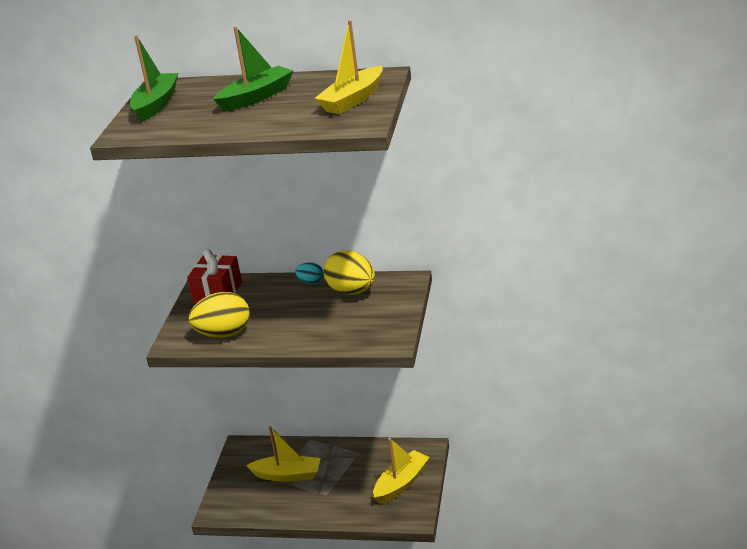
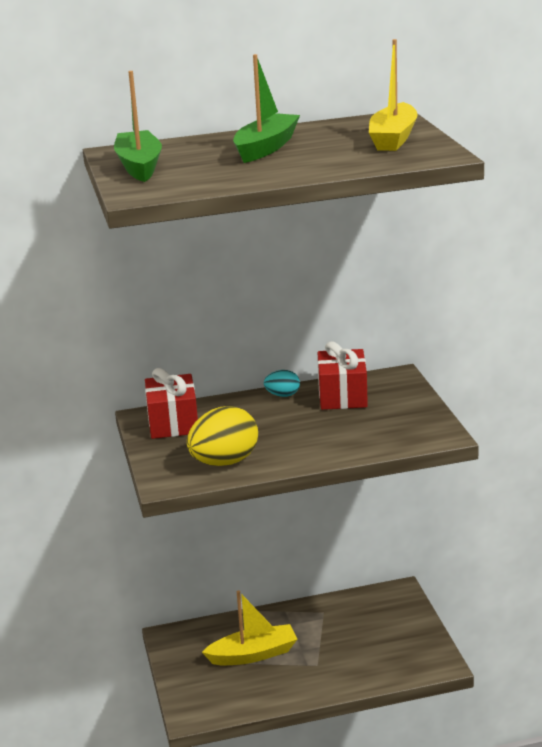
camera: 25 degrees left, 5 degrees down
yellow egg [324,250,375,295] -> red gift [318,341,368,410]
yellow boat [373,438,430,504] -> none

